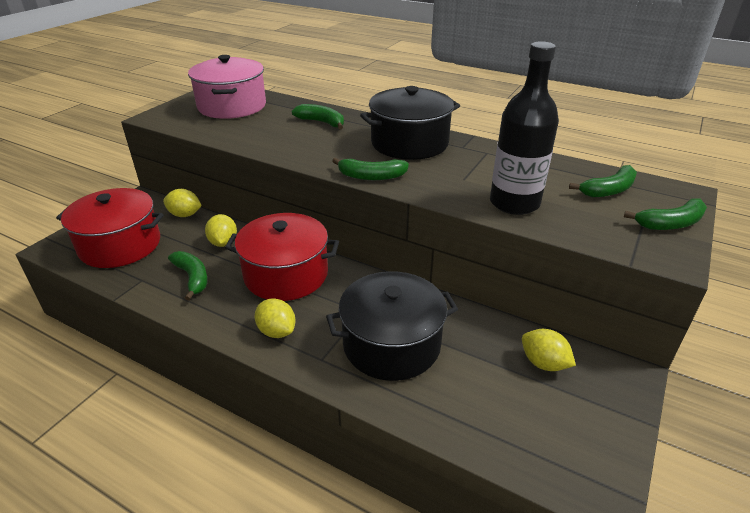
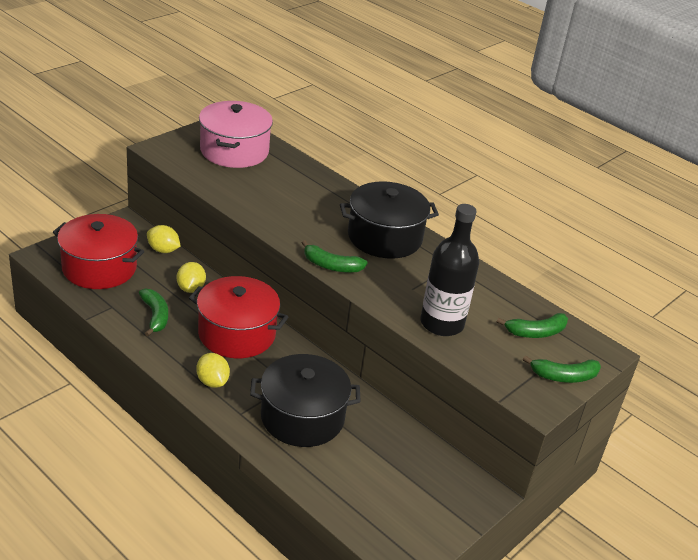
camera: 10 degrees right, 0 degrees up
green banana [292,104,344,129] -> none
yellow lemon [522,329,576,371] -> none

